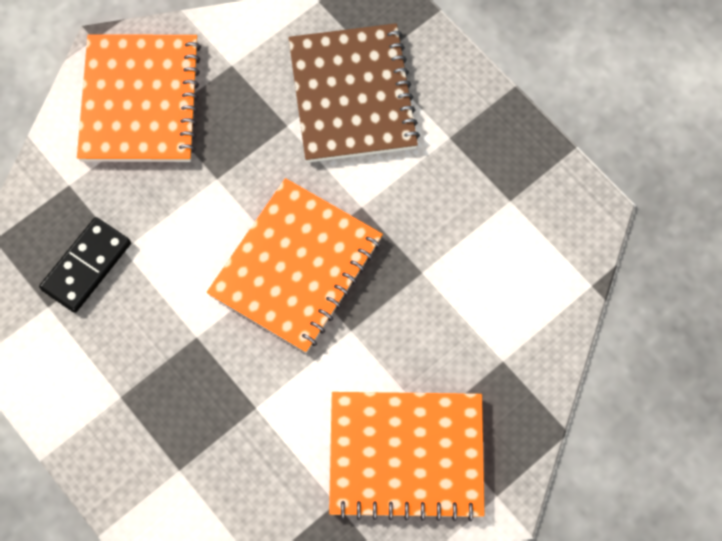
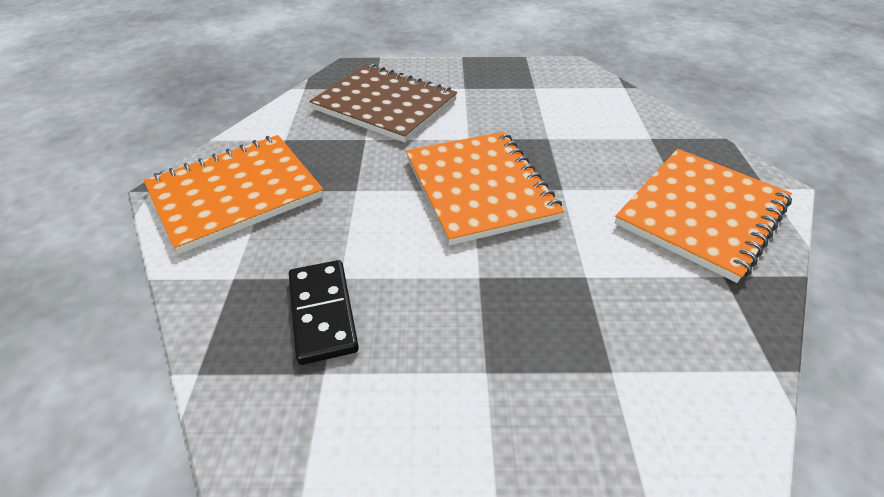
camera: 50 degrees left, 25 degrees down
orange notebook [77,34,201,162] -> orange notebook turned 75 degrees counterclockwise [144,135,323,254]

